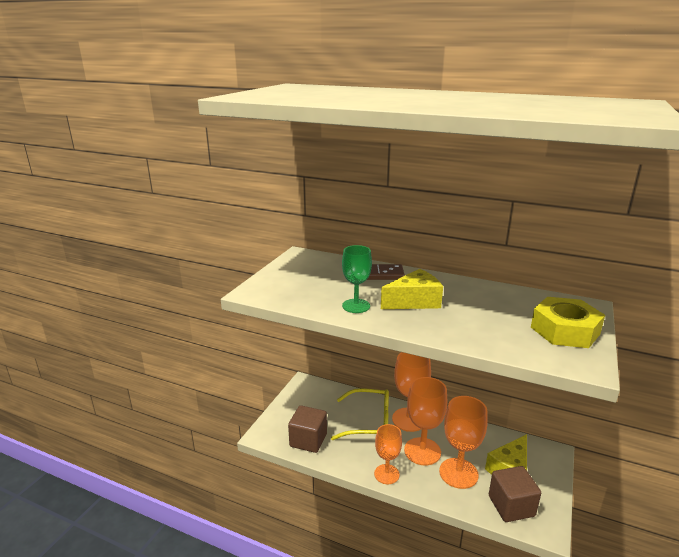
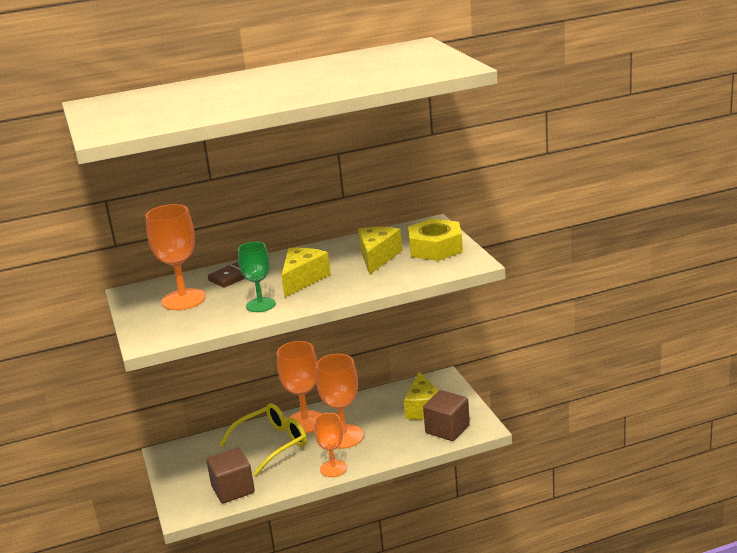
camera: 40 degrees left, 0 degrees up
orange goblet [439,396,488,489] -> orange goblet moved to [146,204,206,310]
none -> yellow cheese [358,227,402,275]

